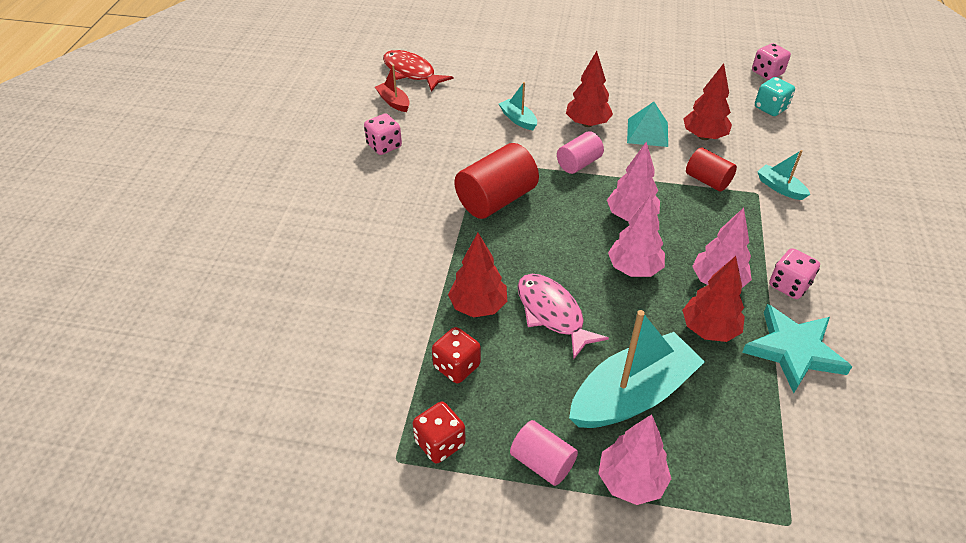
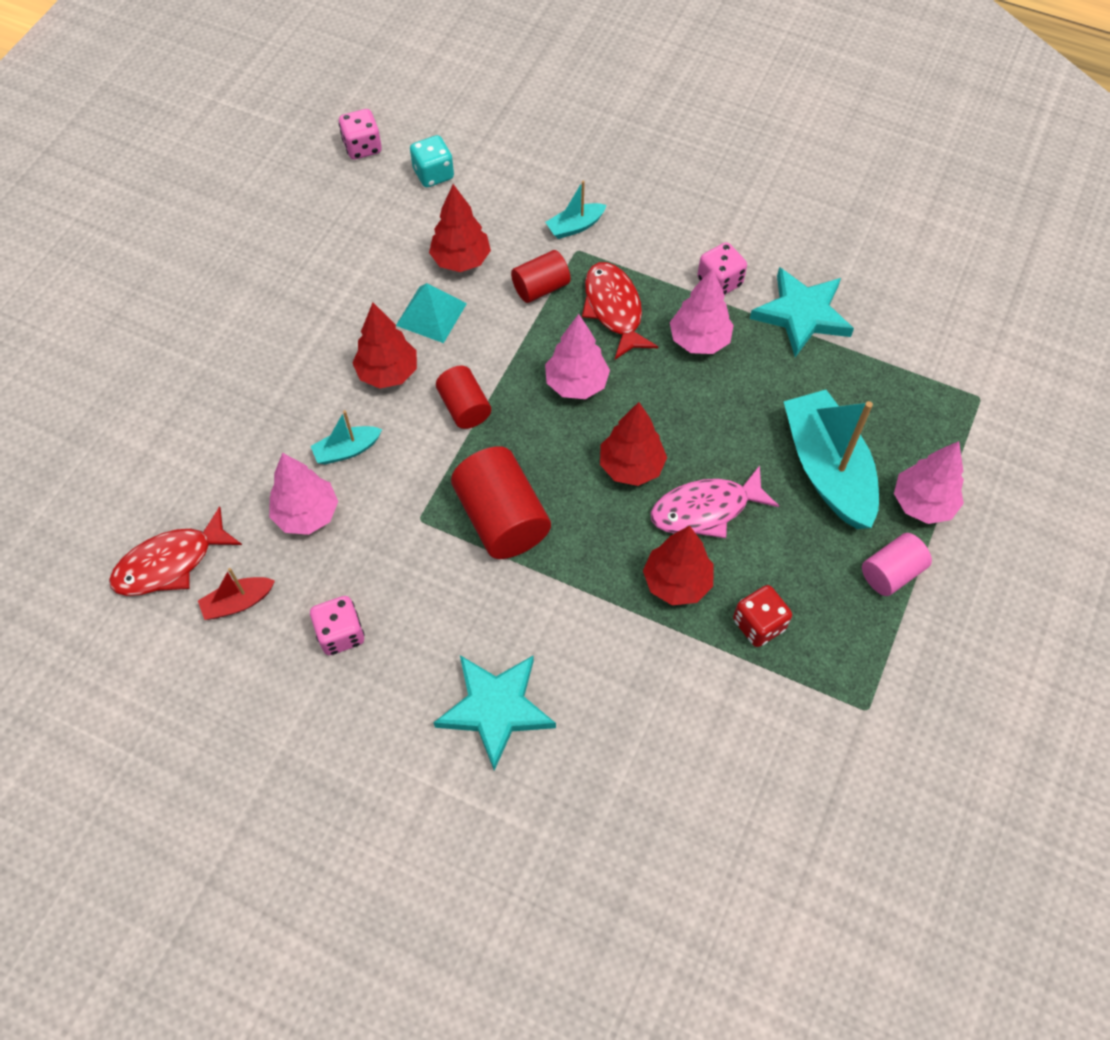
camera: 75 degrees left, 15 degrees up
red dice [412,402,466,463] -> none
pink cylinder [557,131,604,174] -> red cylinder [436,366,491,429]
pink tree [608,194,665,277] -> pink tree moved to [269,453,338,535]
red tree [682,256,745,342] -> red tree moved to [600,402,667,486]
none -> turquoise star [433,655,556,771]
none -> red fish [582,262,658,359]

